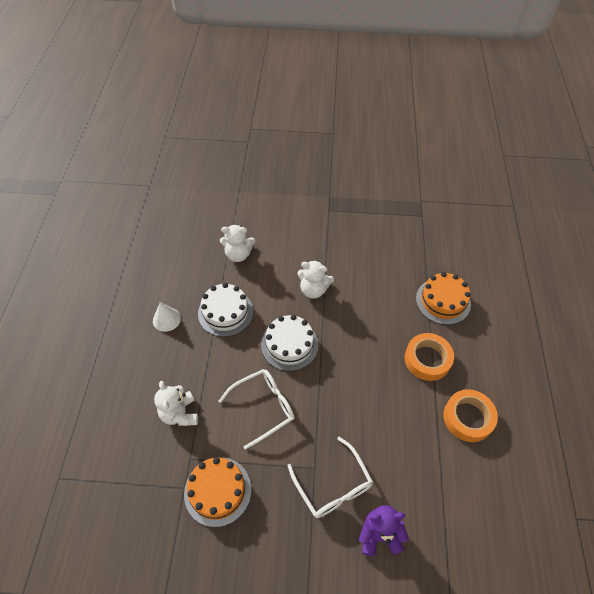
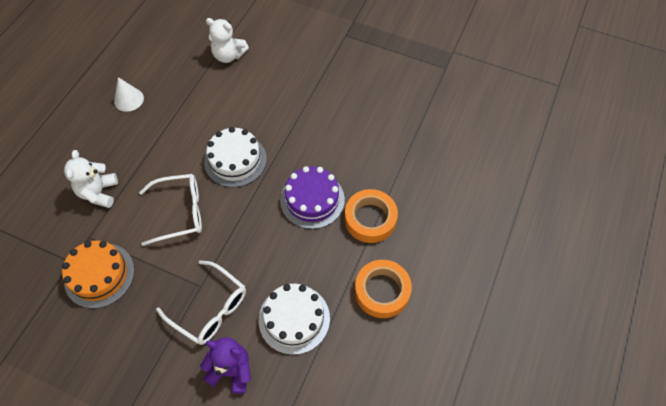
camera: 20 degrees right, 5 degrees up
white cake [198,283,253,337] -> white cake moved to [259,284,330,355]
white glasses [288,437,373,518] -> white glasses turned 45 degrees counterclockwise [156,260,246,345]
white teddy bear [297,260,334,299] -> none
orange cake [416,272,471,325] -> none
none -> purple cake [280,166,345,229]

